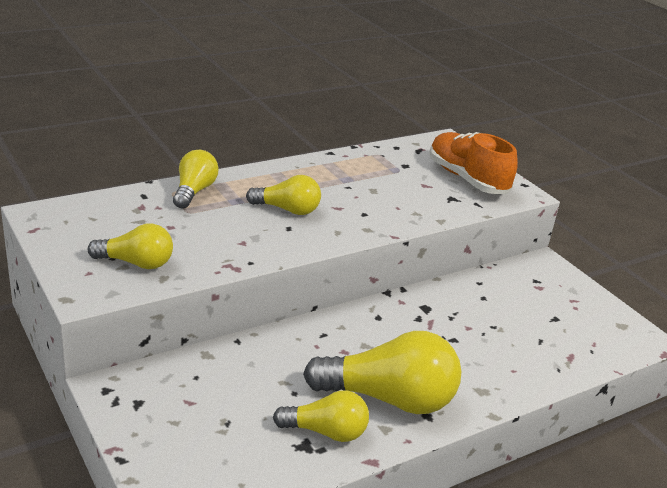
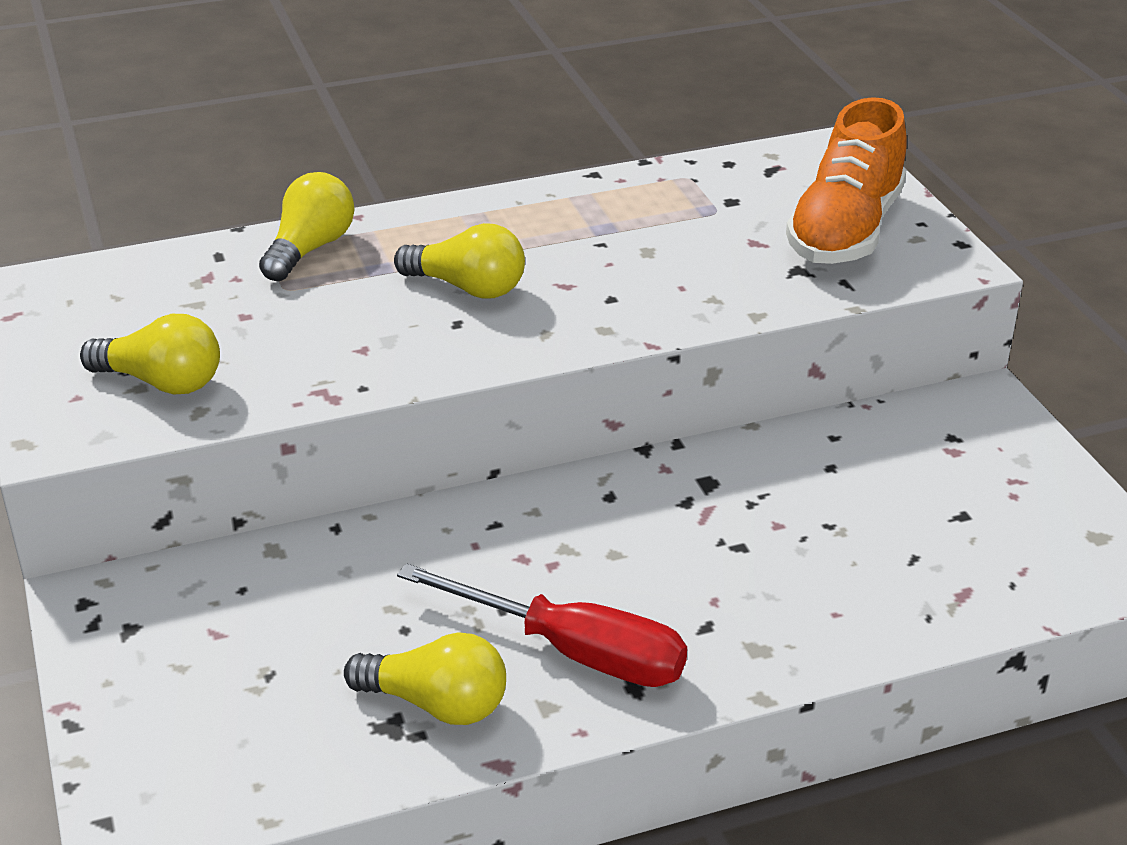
camera: 15 degrees right, 5 degrees up
yellow light bulb [303,331,462,414] -> red screwdriver [397,563,687,687]
orange shoe [429,132,518,194] -> orange shoe turned 135 degrees counterclockwise [786,97,907,264]

